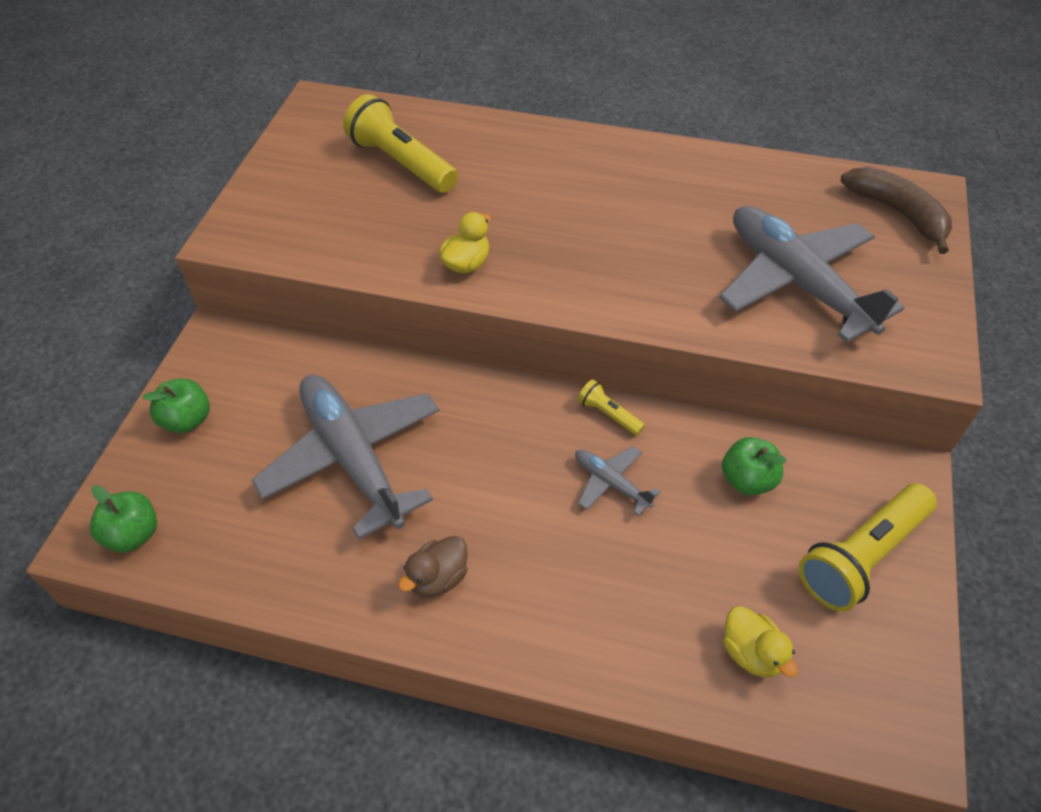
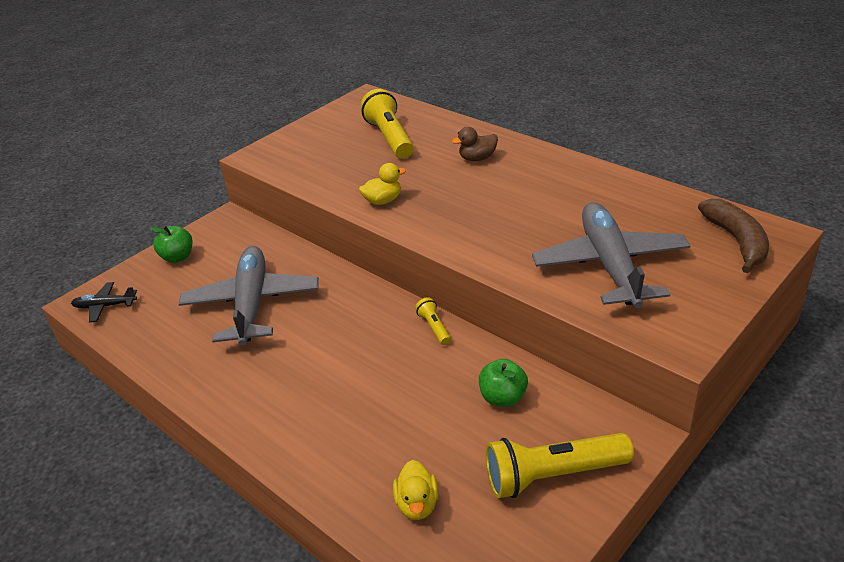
camera: 30 degrees right, 15 degrees down
green apple [90,485,157,553] -> black plane [71,282,137,322]
brown duck [398,536,468,598] -> brown duck moved to [452,127,498,161]
grey plane [575,446,661,516] -> none

